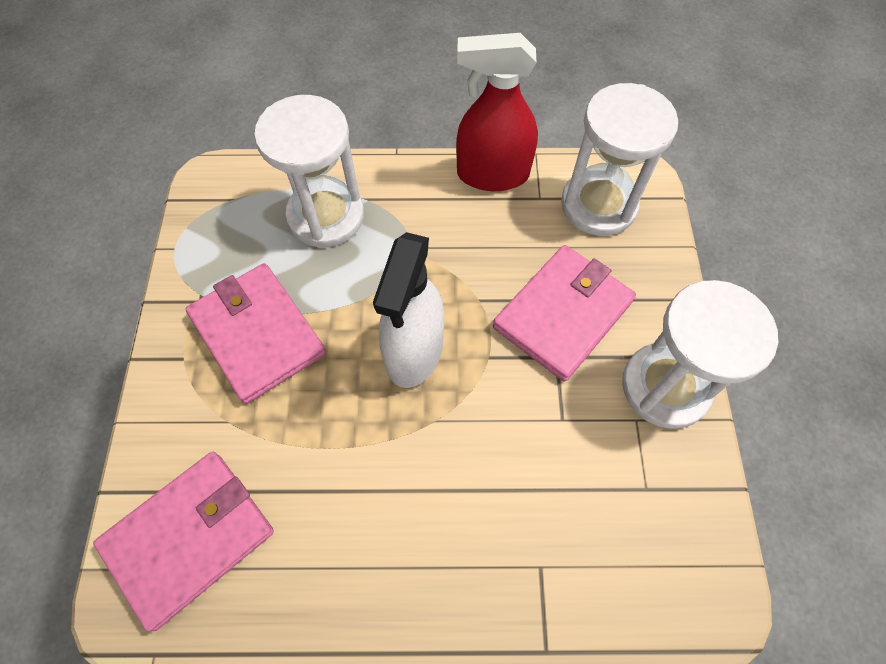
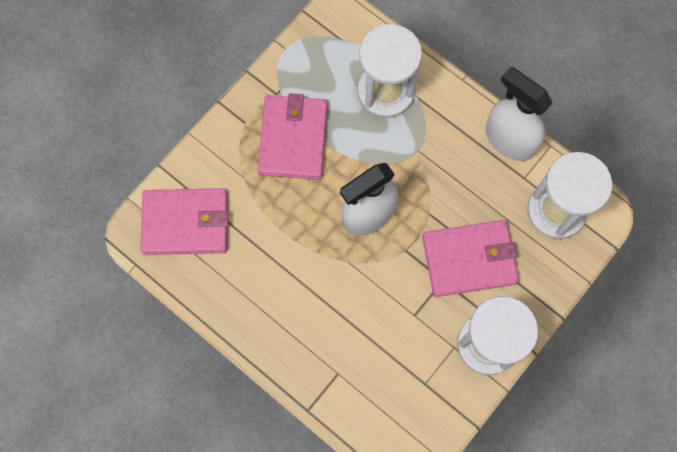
camera: 40 degrees right, 10 degrees up
red spray bottle [456,33,538,191] -> white spray bottle [485,67,552,161]

